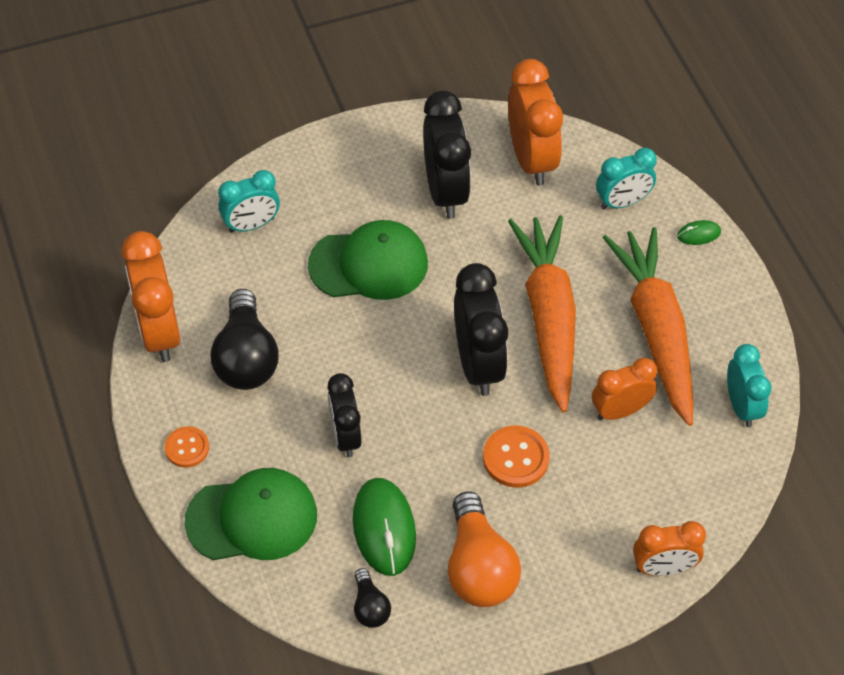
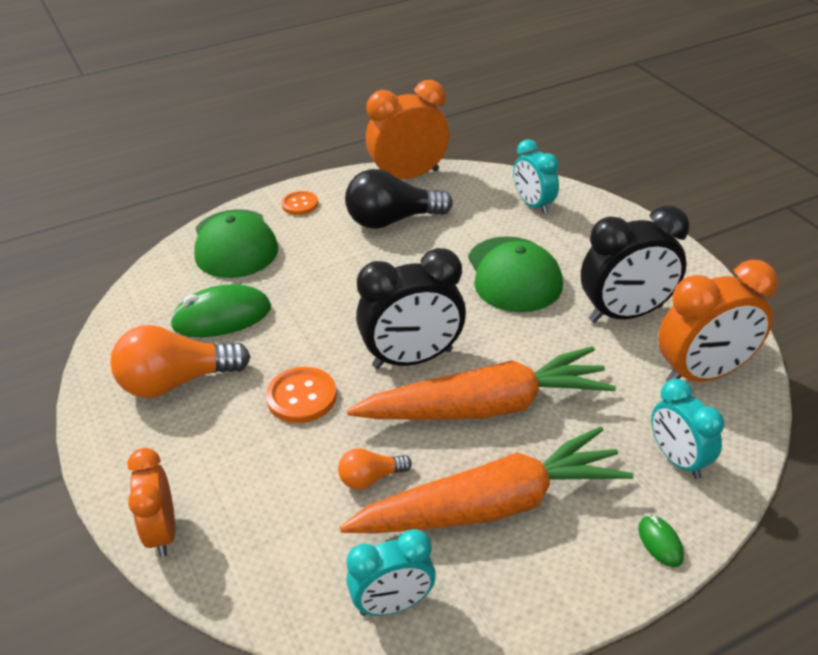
camera: 85 degrees right, 15 degrees down
black clock [327,373,362,457] -> none
black light bulb [354,568,391,628] -> none
orange clock [592,358,657,420] -> orange light bulb [338,448,412,490]

